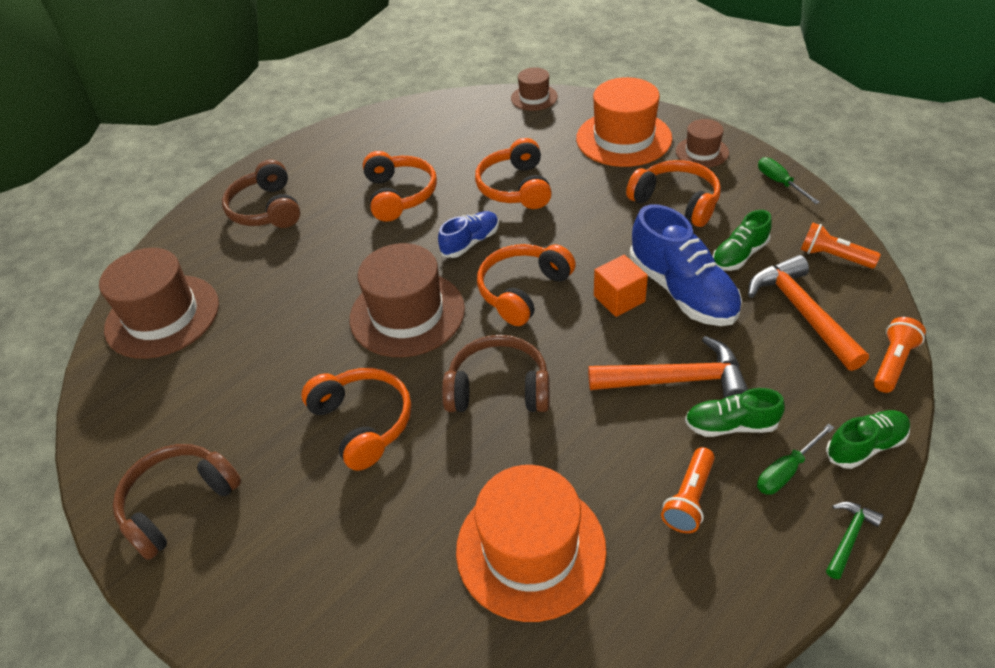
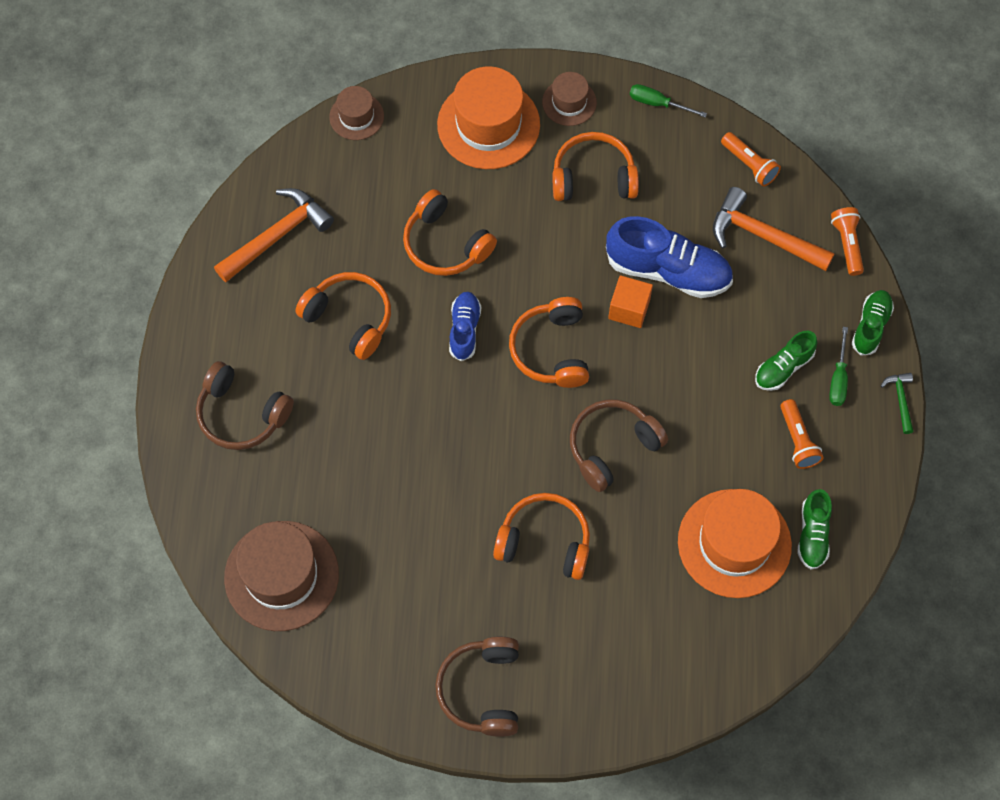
camera: 45 degrees left, 20 degrees up
brown hat [350,243,465,357] -> none
orange hammer [588,336,748,398] -> orange hammer moved to [214,188,334,282]
green shoe [713,210,772,271] -> green shoe moved to [797,489,832,569]
orange flashlight [800,222,881,269] -> orange flashlight turned 120 degrees counterclockwise [721,132,781,187]

